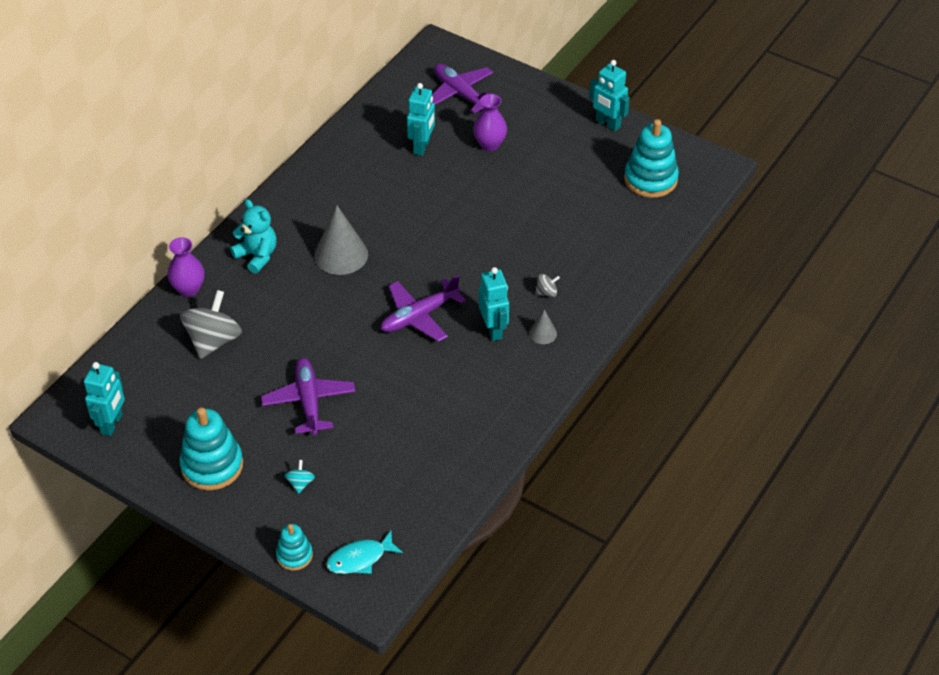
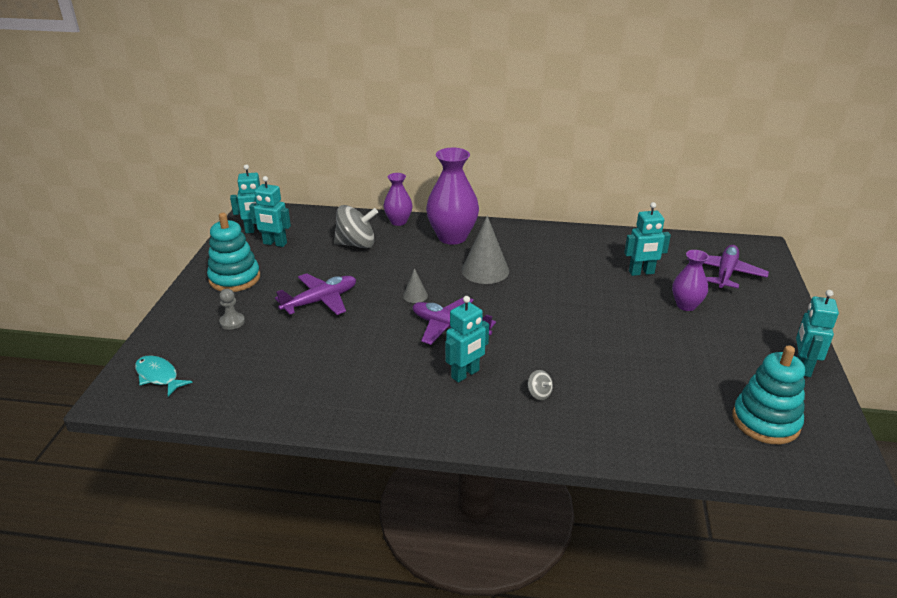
camera: 65 degrees right, 15 degrees down
turquoise teddy bear [230,199,277,274] -> purple vase [426,148,479,245]
turquoise stacking toy [276,524,313,571] -> none
turquoise spinning top [285,460,315,494] -> grey pawn [219,289,245,330]
grey cone [529,310,557,344] -> grey cone moved to [403,268,428,303]
none -> turquoise robot [249,176,291,247]

